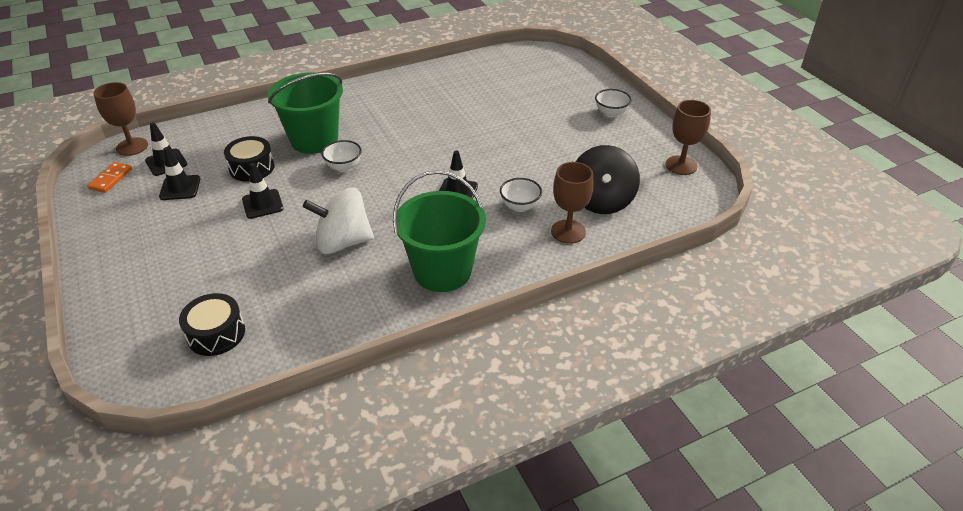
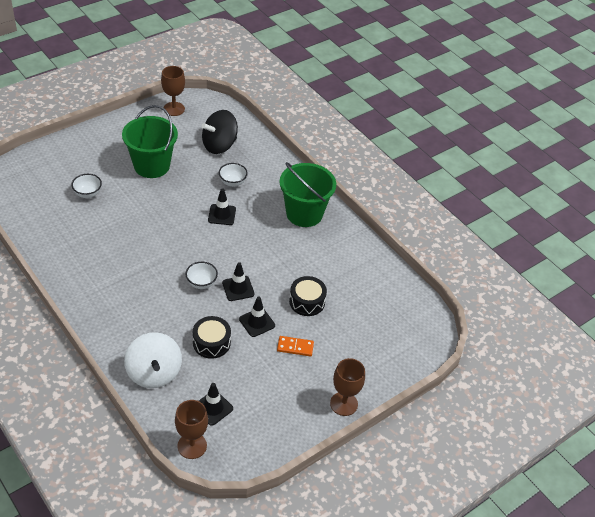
camera: 105 degrees left, 5 degrees up
orange domino [87,162,132,193] -> orange domino moved to [277,336,314,356]
black traffic cone [159,147,200,200] -> black traffic cone moved to [222,262,254,301]
black drum [179,293,245,356] -> black drum moved to [289,276,327,316]
green bucket [268,72,343,154] -> green bucket moved to [122,105,178,178]
white spinning top [303,188,374,254] -> white spinning top moved to [124,332,182,388]
brown goblet [551,162,594,244] -> brown goblet moved to [330,358,365,416]
black spinning top [576,145,640,214] -> black spinning top turned 150 degrees clockwise [201,110,238,154]
white bowl [595,89,632,117] -> white bowl moved to [71,174,102,198]

